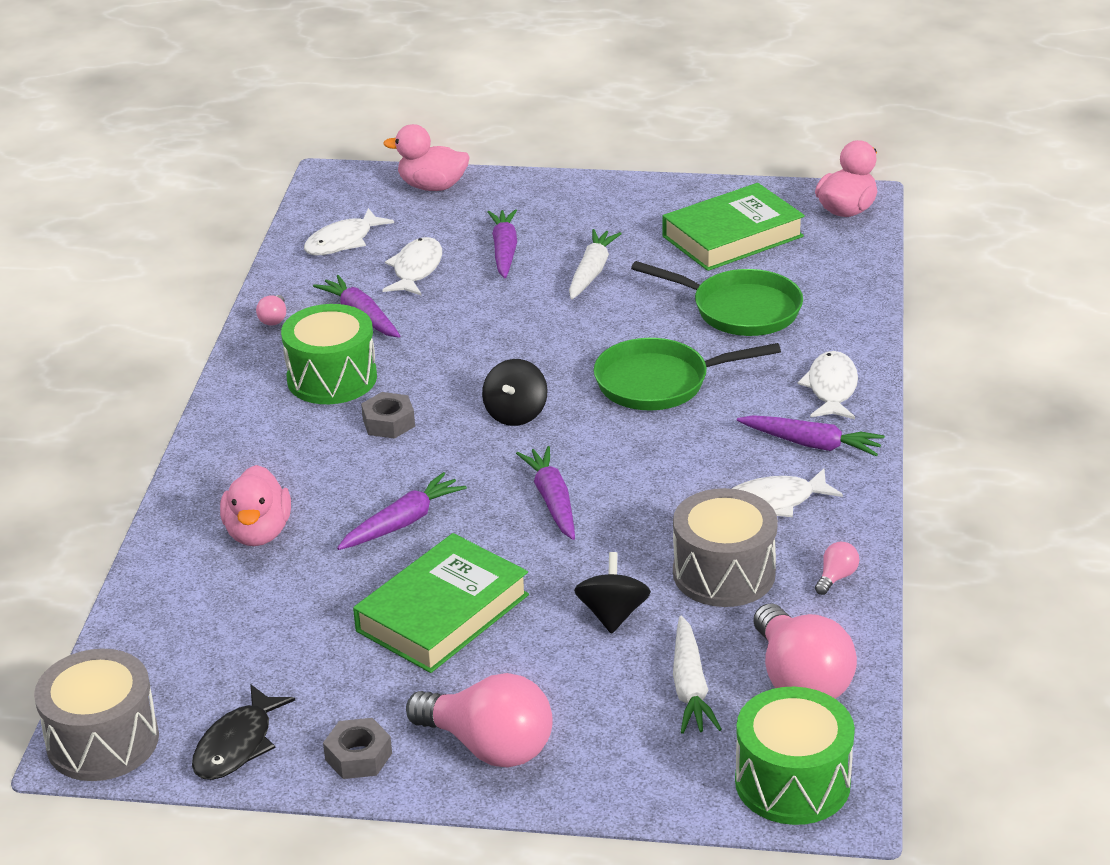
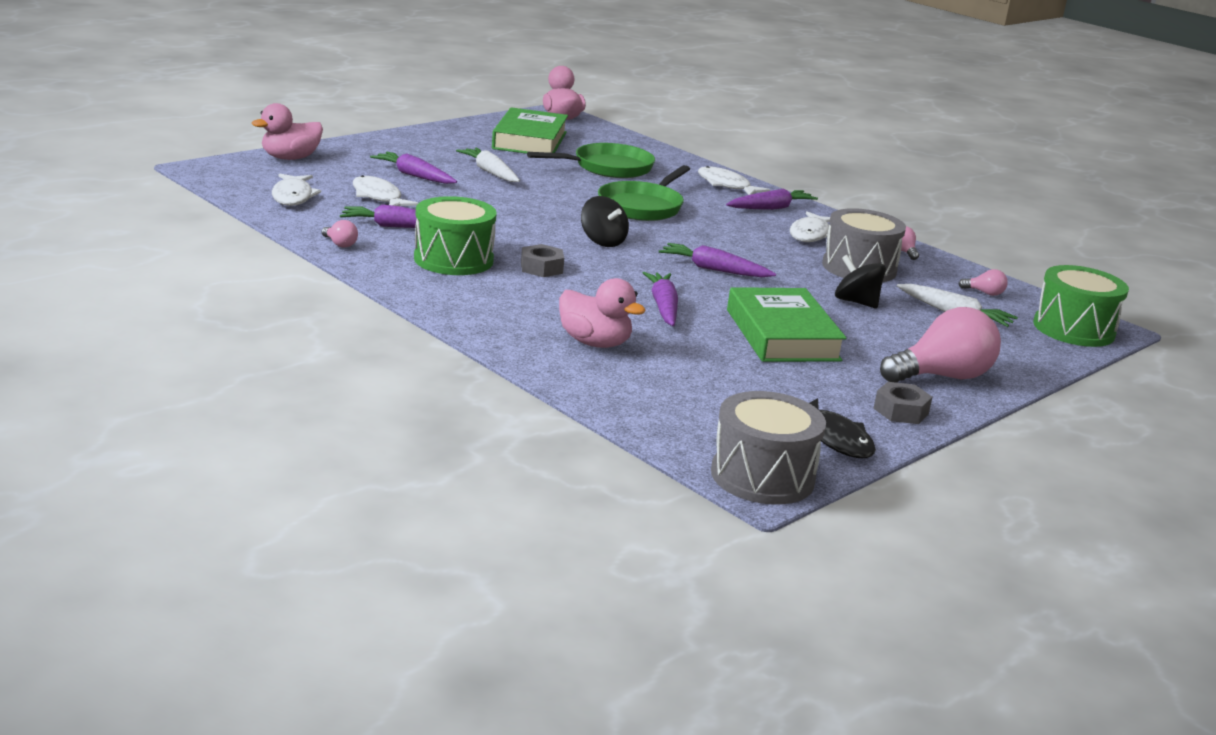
camera: 55 degrees left, 10 degrees down
pink light bulb [754,604,857,699] -> pink light bulb [958,269,1008,296], size x0.42

